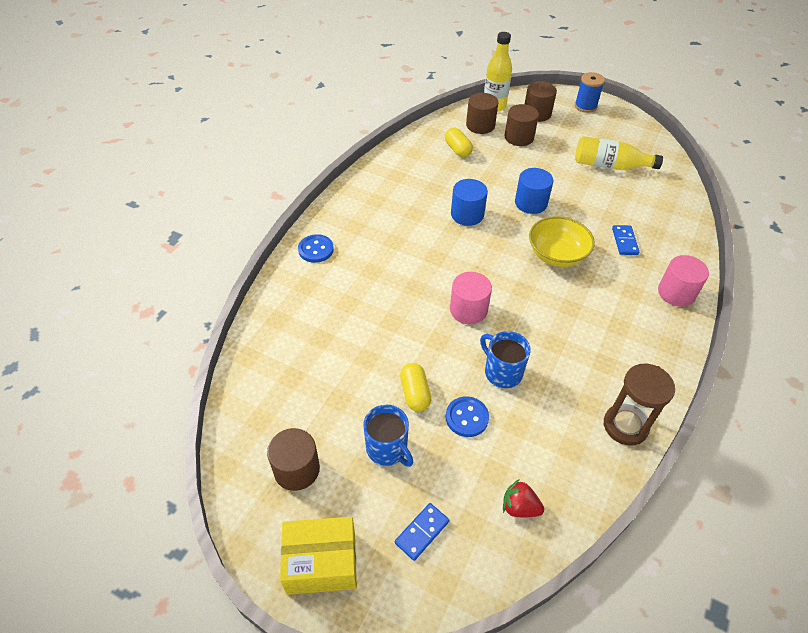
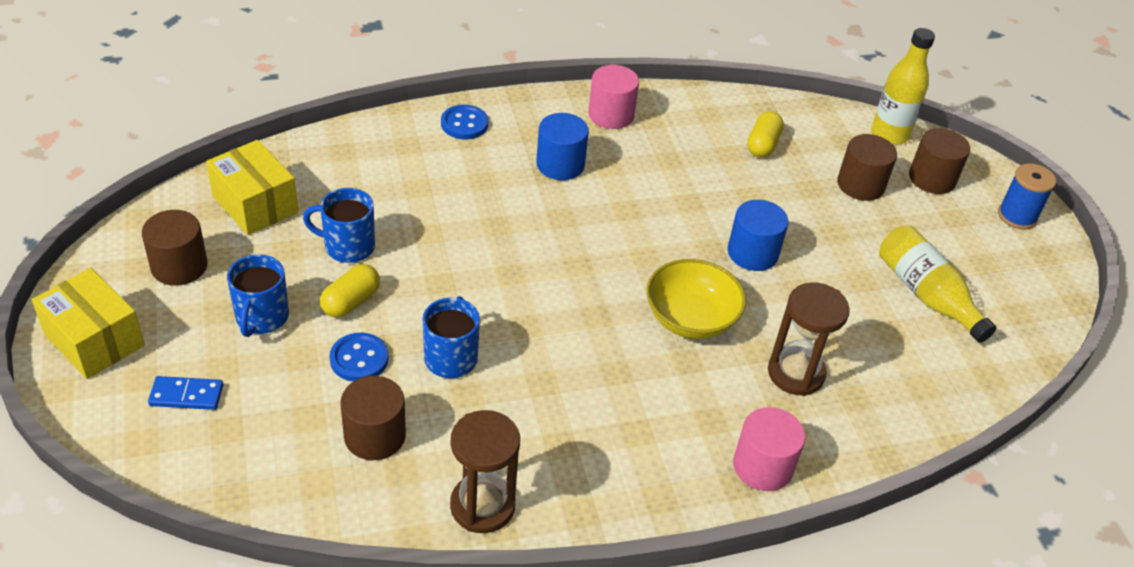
camera: 45 degrees right, 5 degrees down
pink cylinder [450,272,492,324] -> pink cylinder moved to [588,65,639,129]
blue cylinder [451,179,488,226] -> blue cylinder moved to [536,113,589,180]
brown cylinder [466,93,499,134] -> brown cylinder moved to [340,376,406,460]
red strawberry [503,479,544,517] -> none
blue domino [612,225,640,255] -> brown hourglass [768,282,850,396]
none -> yellow box [206,140,299,235]
none -> blue mug [303,188,375,263]

